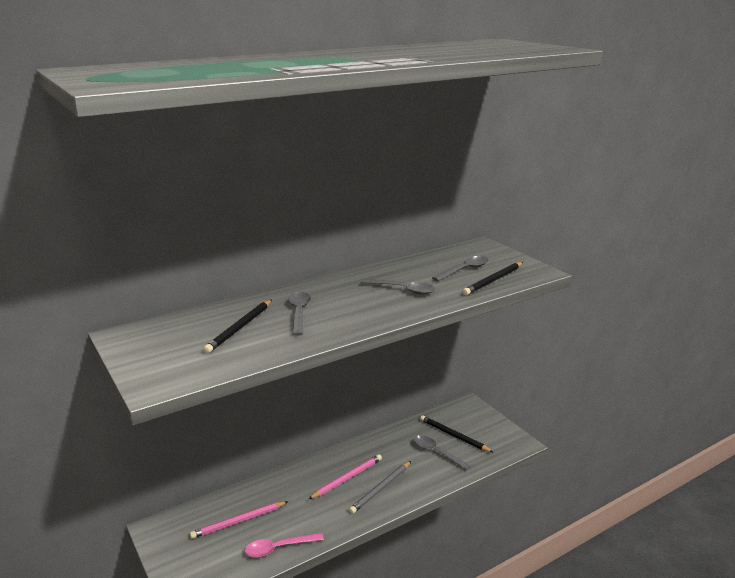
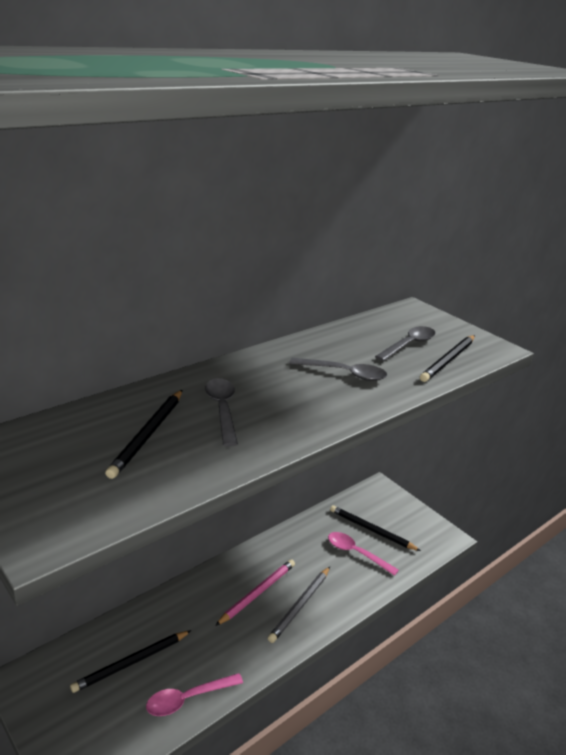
camera: 10 degrees left, 5 degrees up
pink pencil [190,501,289,539] -> black pencil [70,630,192,693]
grey spoon [414,435,471,470] -> pink spoon [328,532,399,576]

